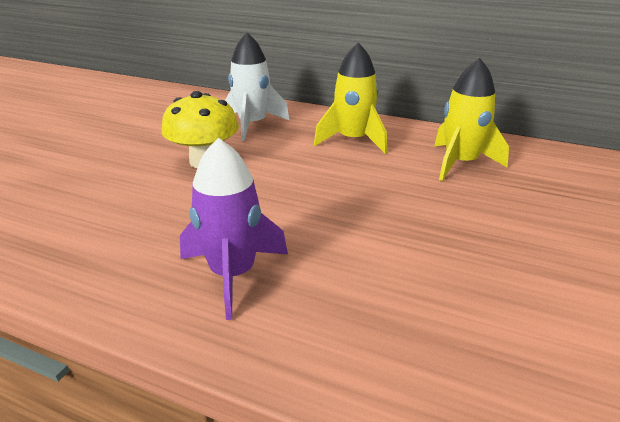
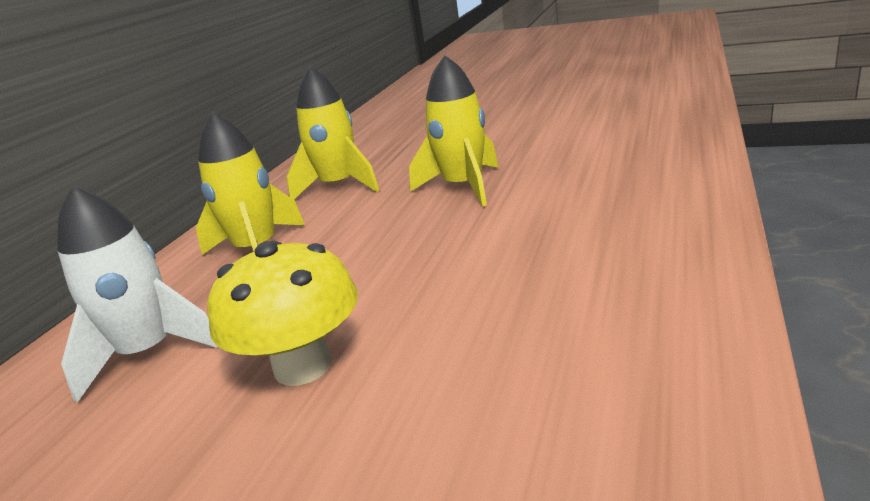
camera: 90 degrees left, 5 degrees down
purple rocket [180,138,288,320] -> none
none -> yellow rocket [409,55,499,207]

